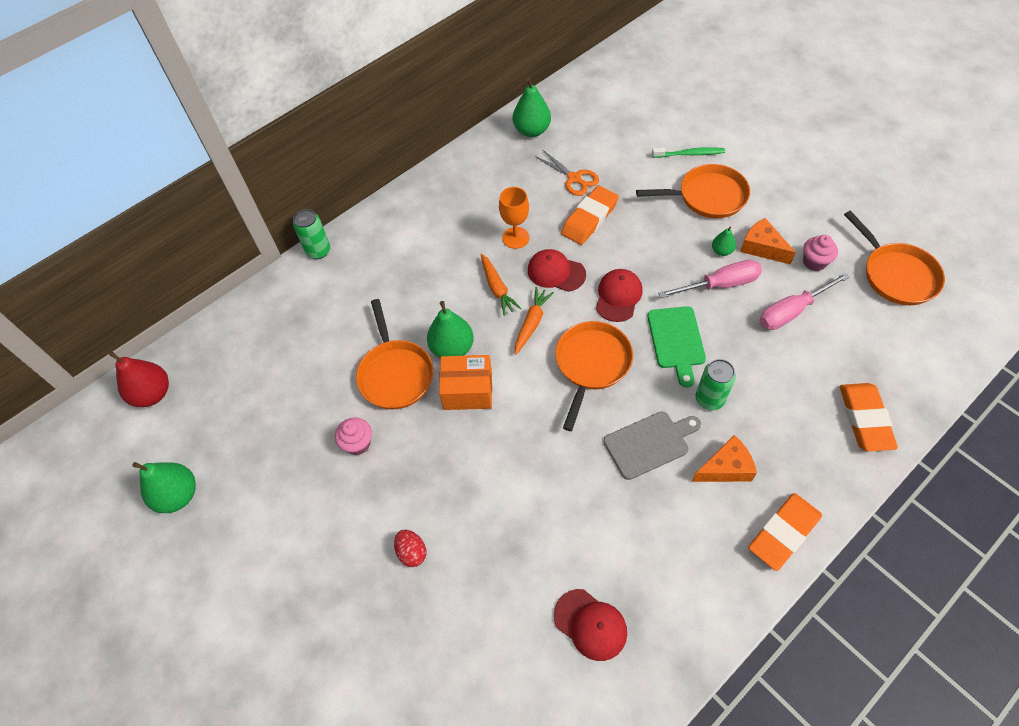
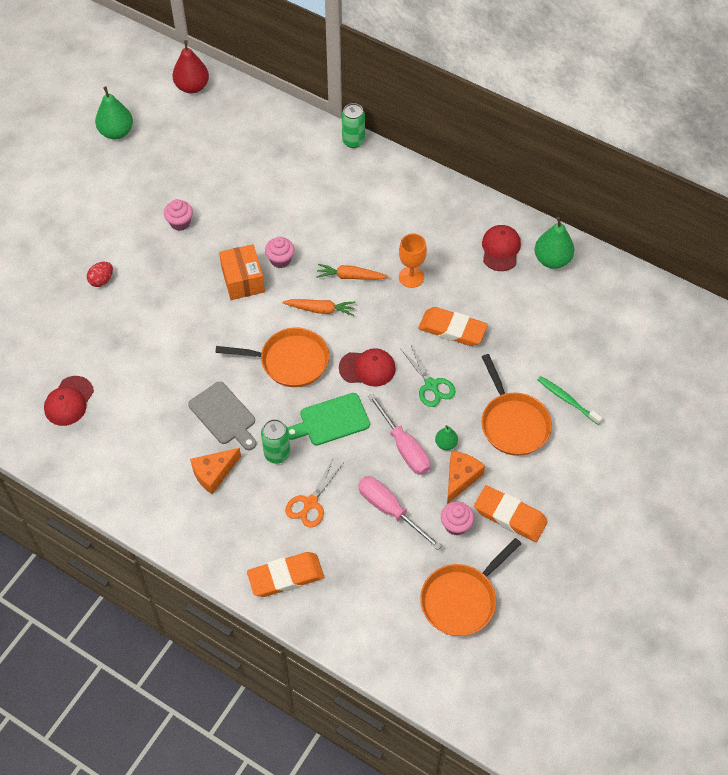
camera: 70 degrees right, 0 degrees up
orange pan [356,299,433,409] -> none
green pear [427,301,474,358] -> pink cupcake [265,237,295,268]
orange carrot [481,254,521,316] -> orange carrot turned 45 degrees clockwise [316,264,389,280]
red cap [528,249,586,292] -> red cap moved to [482,225,521,271]
orange scissors [535,150,599,196] -> orange scissors moved to [285,459,343,528]
green toothbrush [652,147,725,158] -> green toothbrush turned 150 degrees clockwise [538,376,603,425]
orange cheese [692,435,757,482] -> orange cheese turned 90 degrees clockwise [190,448,241,494]
orange eraser [748,493,822,571] -> orange eraser moved to [474,485,548,542]
none -> green scissors [401,345,456,407]

